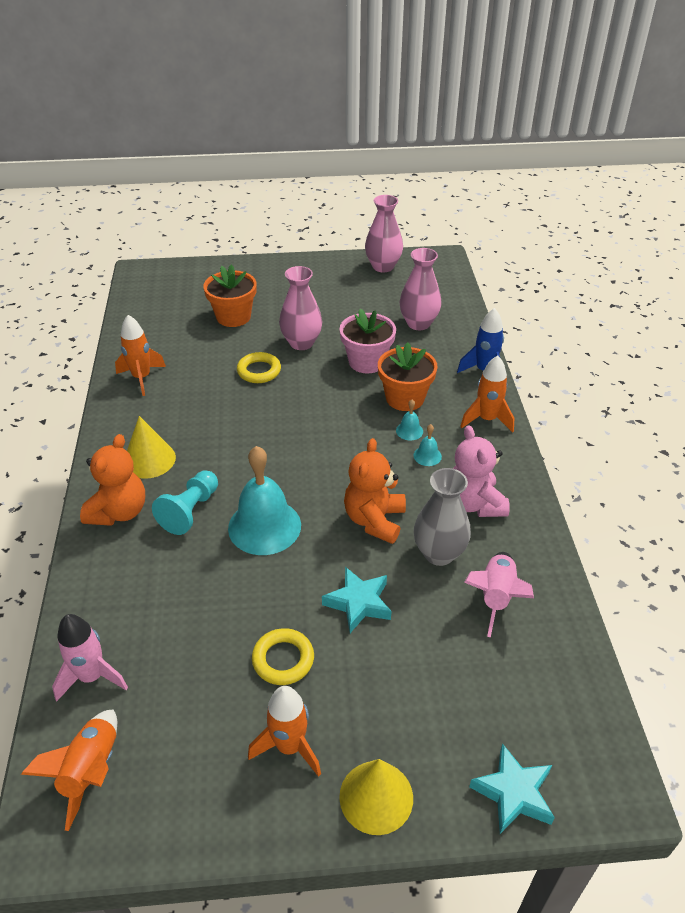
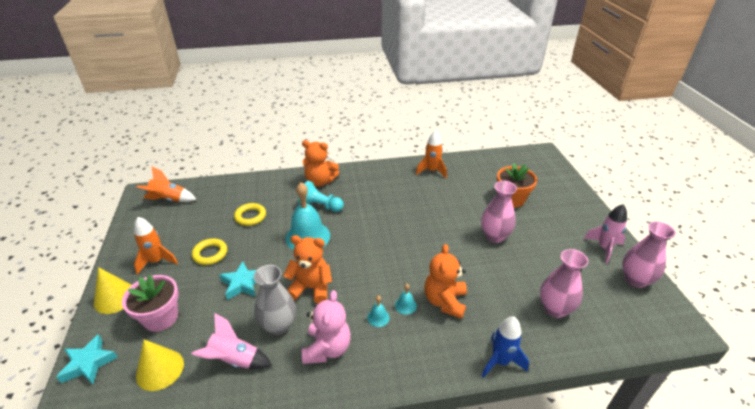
camera: 85 degrees right, 5 degrees down
pink rocket [52,614,128,702] -> pink rocket moved to [584,204,627,264]
yellow cone [127,416,176,479] -> yellow cone moved to [136,340,184,391]
yellow ring [237,352,281,383] -> yellow ring moved to [234,203,266,226]
pink flower pot [339,309,396,373] -> pink flower pot moved to [122,275,179,332]
orange flower pot [378,342,438,411] -> orange teddy bear [424,244,467,319]
pink teddy bear [453,426,510,517] -> pink teddy bear turned 120 degrees clockwise [302,290,351,364]
orange rocket [460,356,514,433] -> none

